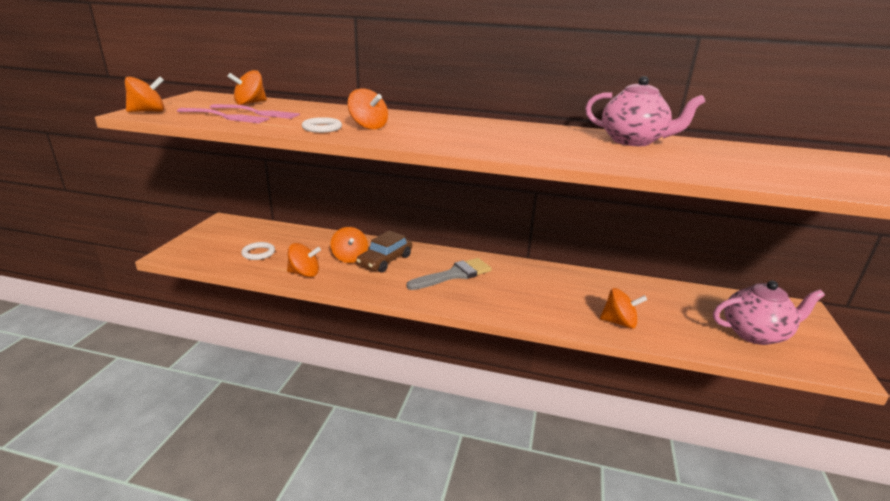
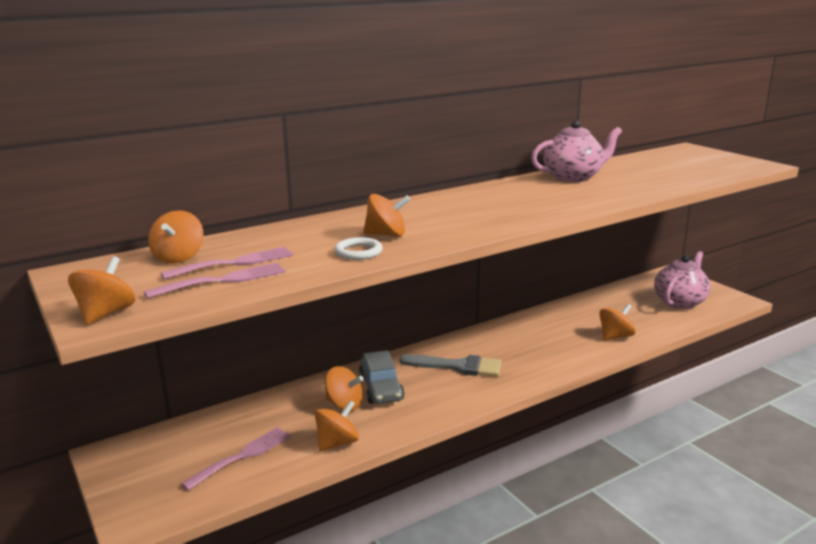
camera: 45 degrees left, 5 degrees down
white ring [241,242,275,260] -> pink fork [181,427,291,491]
brown car [356,231,412,273] -> grey car [359,350,404,404]
grey brush [406,258,492,290] -> grey brush turned 90 degrees clockwise [399,355,502,377]

